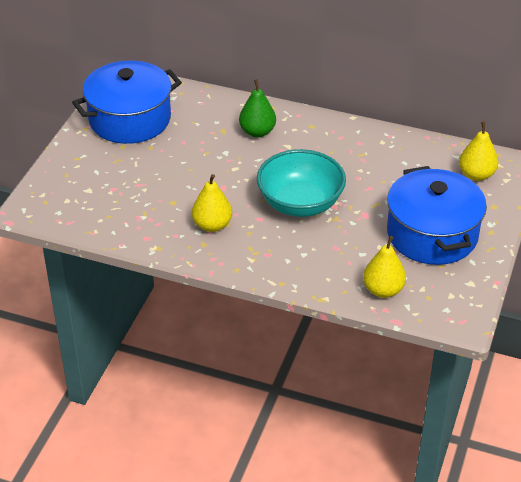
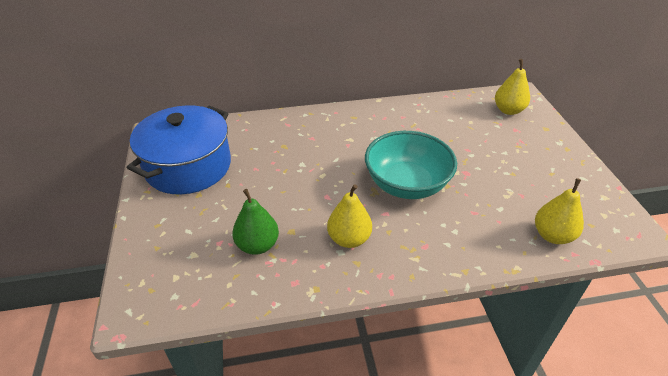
camera: 30 degrees left, 0 degrees up
green pear [239,79,276,137] -> green pear moved to [232,189,279,255]
blue pot [387,166,487,265] -> none

